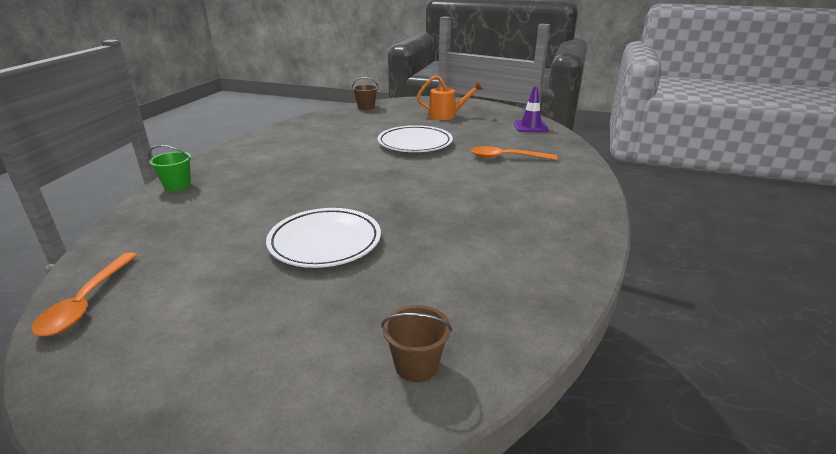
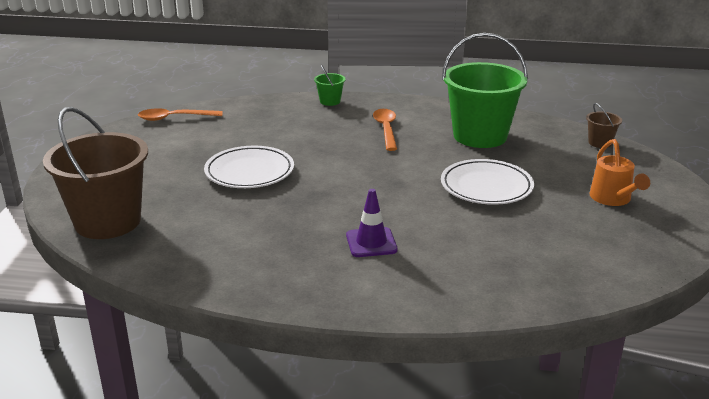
camera: 80 degrees right, 0 degrees up
brown bucket [381,305,452,382] -> brown bucket [43,107,148,239], size x2.38
orange spoon [471,146,557,160] -> orange spoon moved to [373,109,397,151]
purple traffic cone [514,86,549,132] -> purple traffic cone moved to [346,189,398,257]
none -> green bucket [442,33,528,148]

